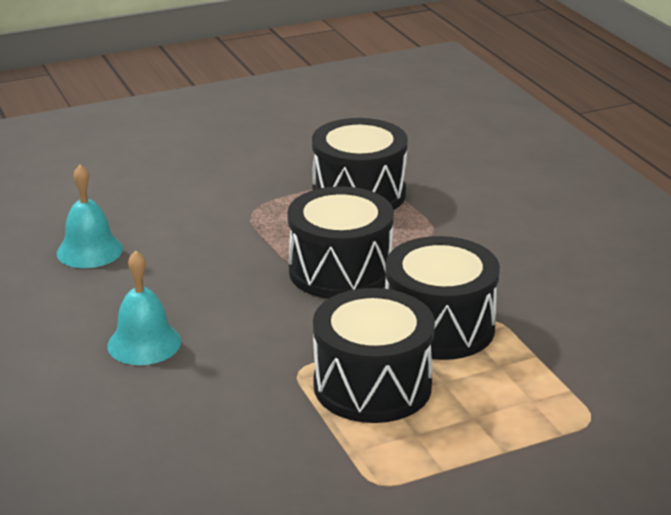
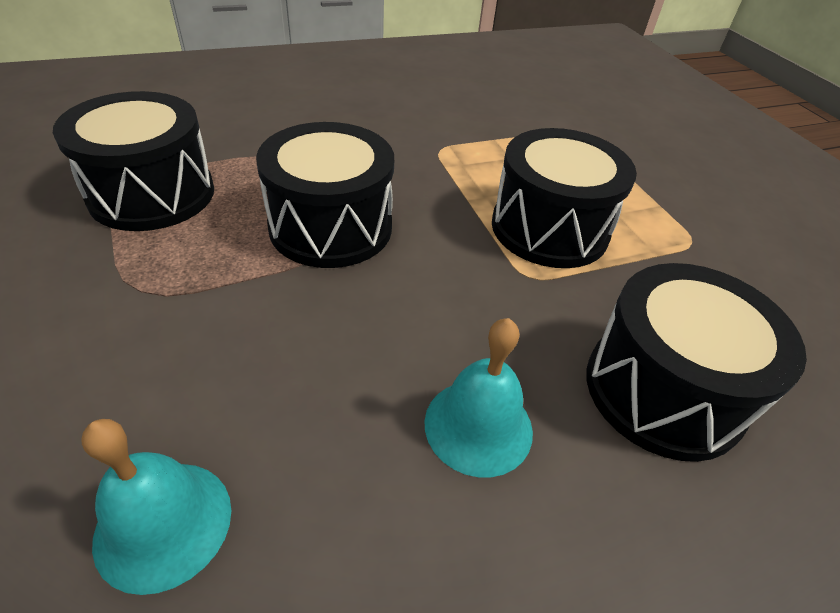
camera: 90 degrees left, 15 degrees up
black drum [385,236,500,360] -> black drum moved to [586,263,807,462]

